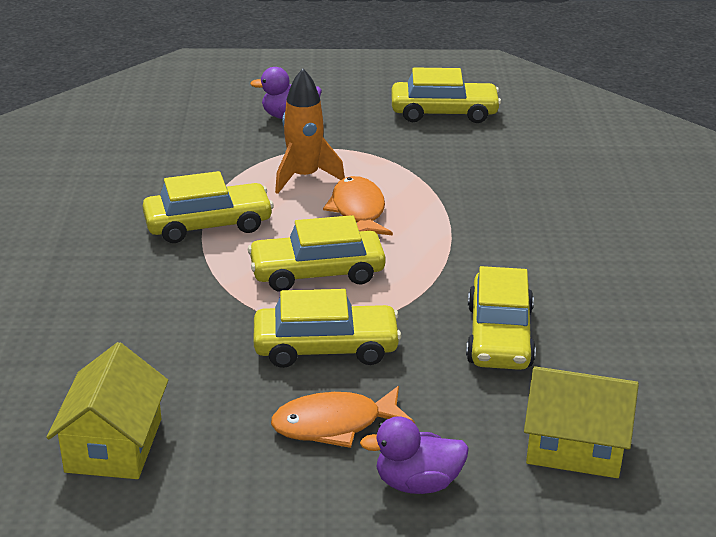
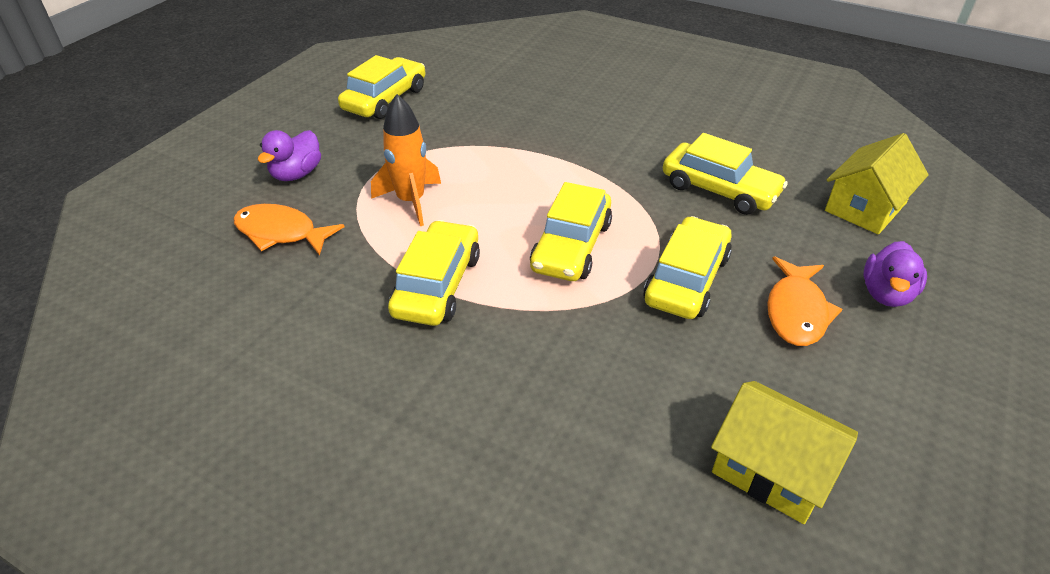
camera: 60 degrees left, 10 degrees up
orange fish [323,176,393,236] -> orange fish moved to [233,204,345,256]

